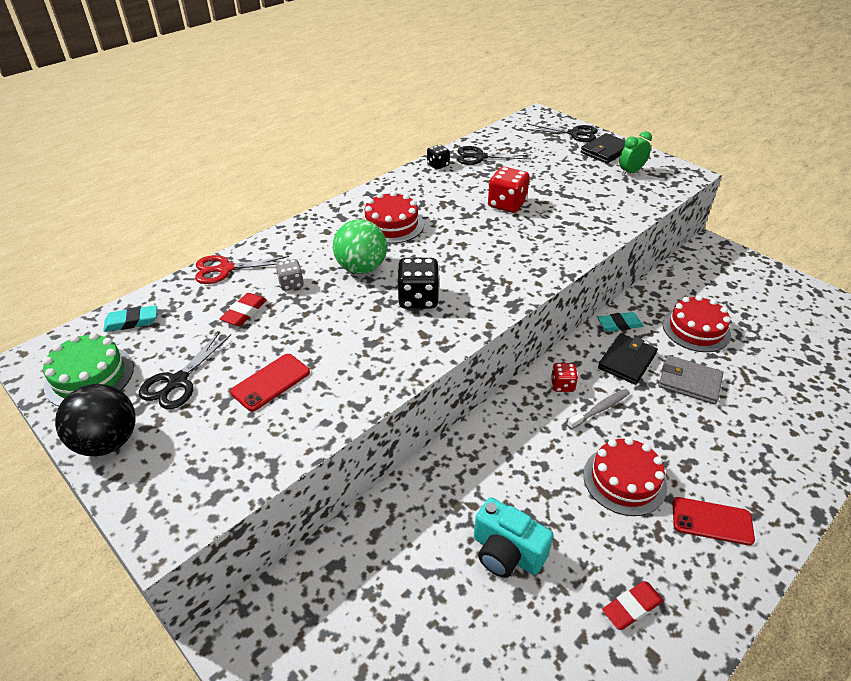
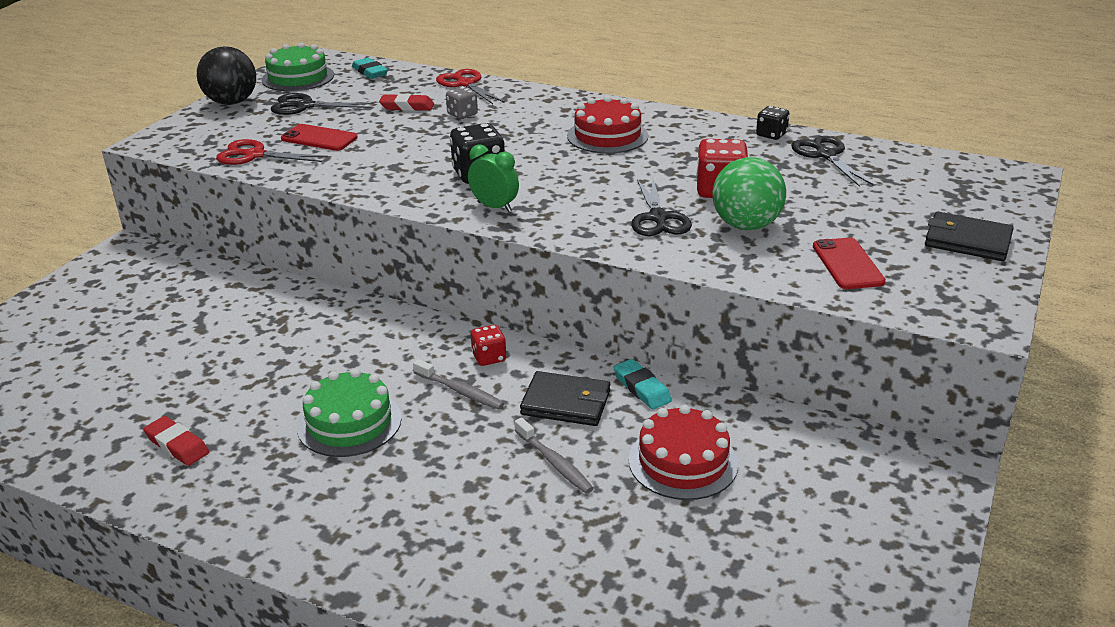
camera: 70 degrees right, 10 degrees down
green ball [333,219,387,274] -> green ball moved to [712,157,786,230]
turquoise camera [474,497,554,578] -> none
black scissors [527,124,598,142] -> black scissors moved to [631,179,692,236]
red cake [583,437,667,516] -> green cake [297,369,402,457]
green clock [619,131,652,176] -> green clock moved to [468,145,519,212]
grey wallet [659,355,723,404] -> grey toothbrush [515,418,594,494]
red phone [673,497,755,546] -> red phone moved to [813,238,886,289]
none -> red scissors [216,139,328,165]

